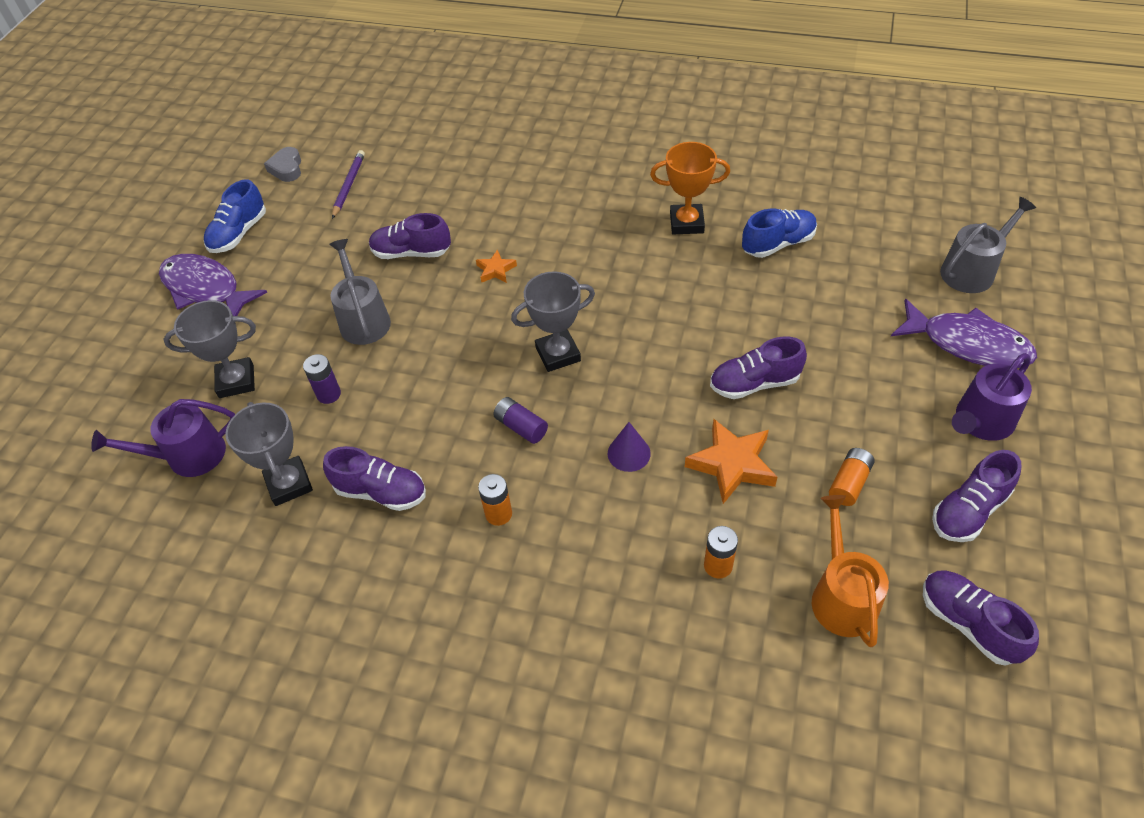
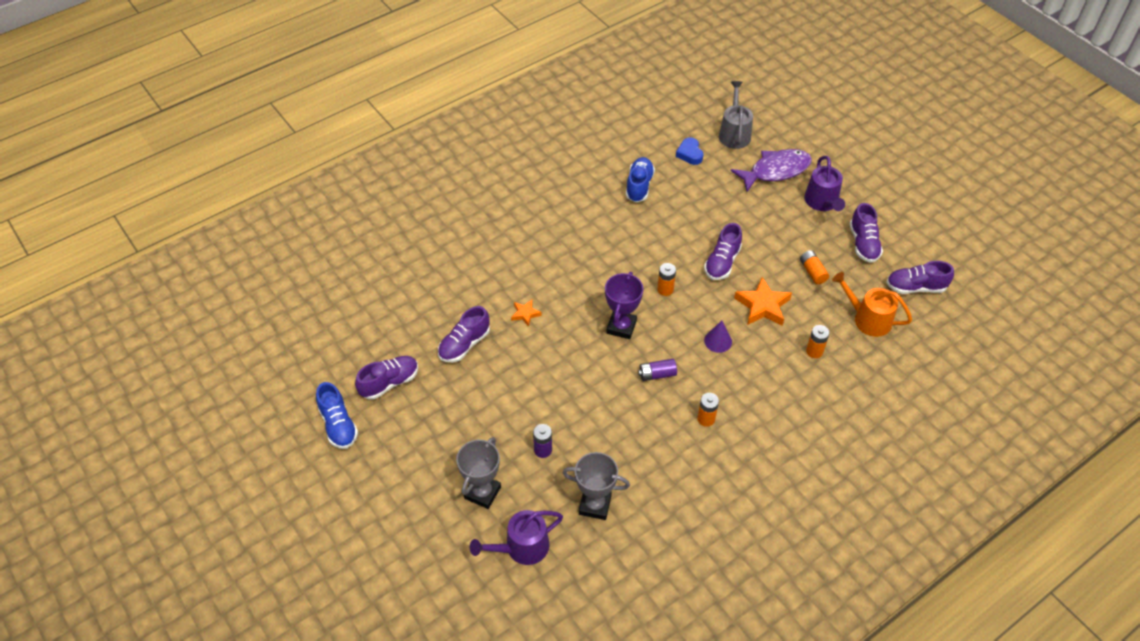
camera: 55 degrees left, 0 degrees up
purple watering can [91,399,235,477] -> purple watering can turned 45 degrees clockwise [470,510,563,565]
purple fish [159,254,267,316] -> none
grey heart [264,147,301,182] -> none
purple shoe [323,446,426,511] -> purple shoe moved to [355,356,418,400]
grey watering can [329,239,391,345] -> none
purple pencil [332,150,365,219] -> none
grey trophy [511,271,595,372] -> purple trophy [605,272,643,339]
orange trophy [650,142,730,234] -> none
none -> orange battery [657,263,676,296]
none -> blue heart [676,137,703,165]

